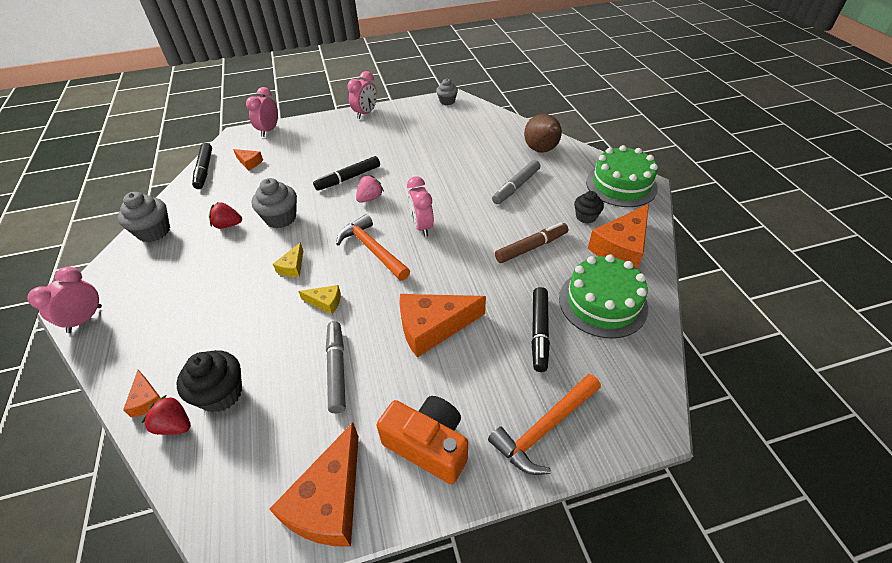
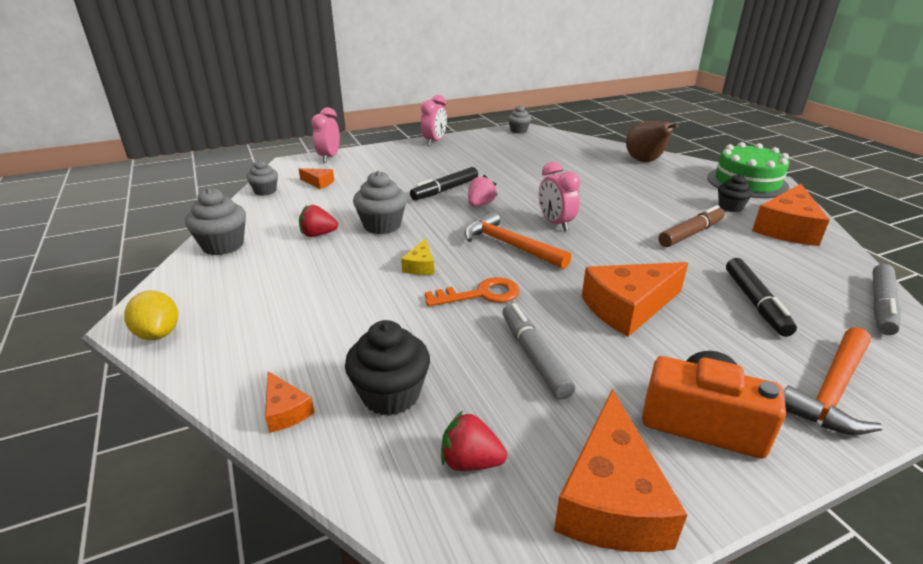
camera: 10 degrees left, 15 degrees down
pink clock [27,267,102,333] -> yellow lemon [124,291,178,340]
red strawberry [142,395,191,435] -> red strawberry moved to [441,411,507,471]
black marker [192,143,212,189] -> grey cupcake [247,160,278,196]
yellow cheese [298,285,341,314] -> orange key [425,277,520,307]
grey marker [492,160,540,204] -> grey marker moved to [872,264,901,335]
green cake [559,254,648,339] -> none

